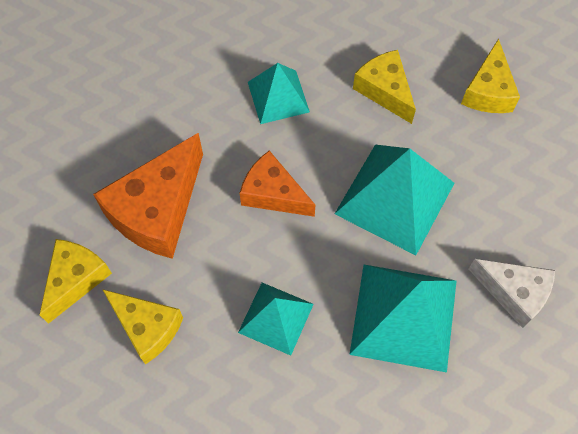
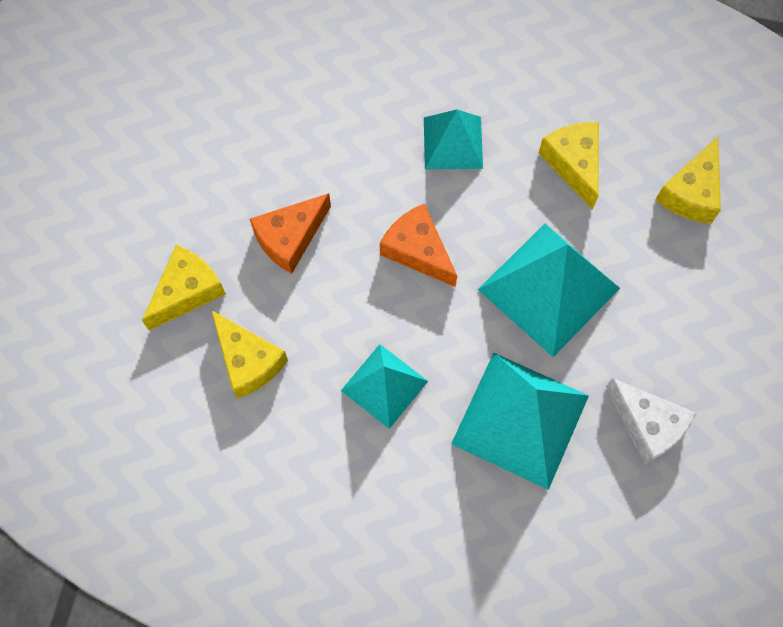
camera: 15 degrees right, 5 degrees up
orange cheese [93,133,203,259] -> orange cheese [250,193,331,274], size x0.64

